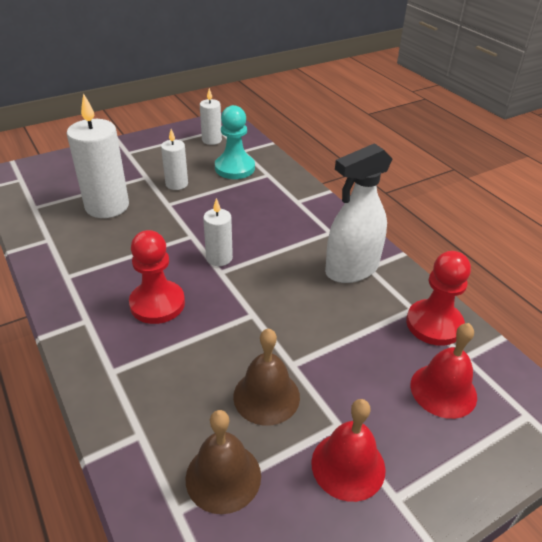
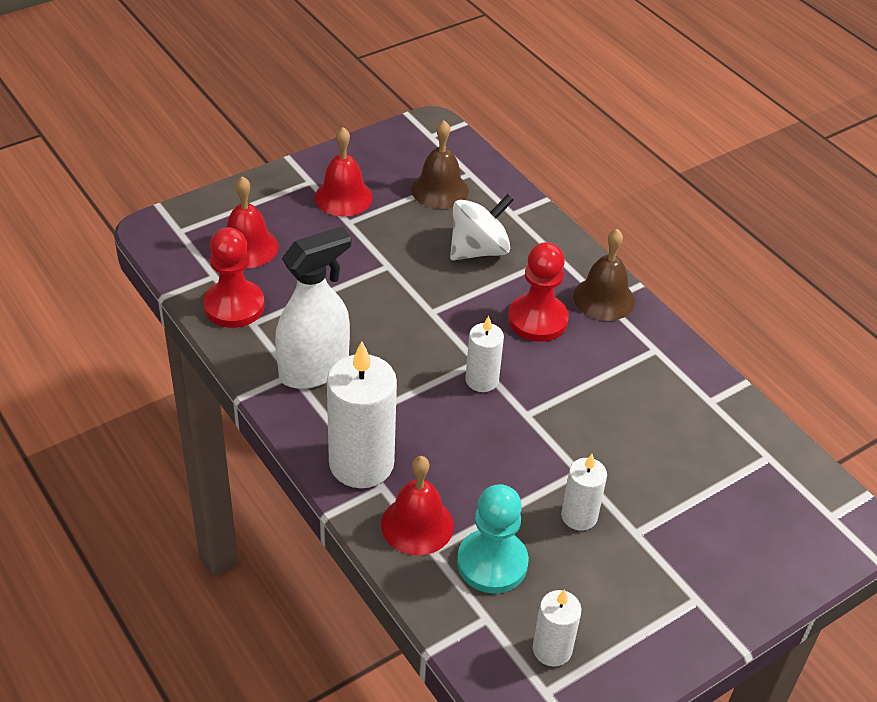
camera: 175 degrees right, 5 degrees up
white candle [67,93,129,218] -> white candle moved to [327,341,397,488]
brown bell [233,328,300,426] -> brown bell moved to [573,229,635,321]
none -> red bell [381,456,454,555]
none -> white spinning top [450,194,514,260]

